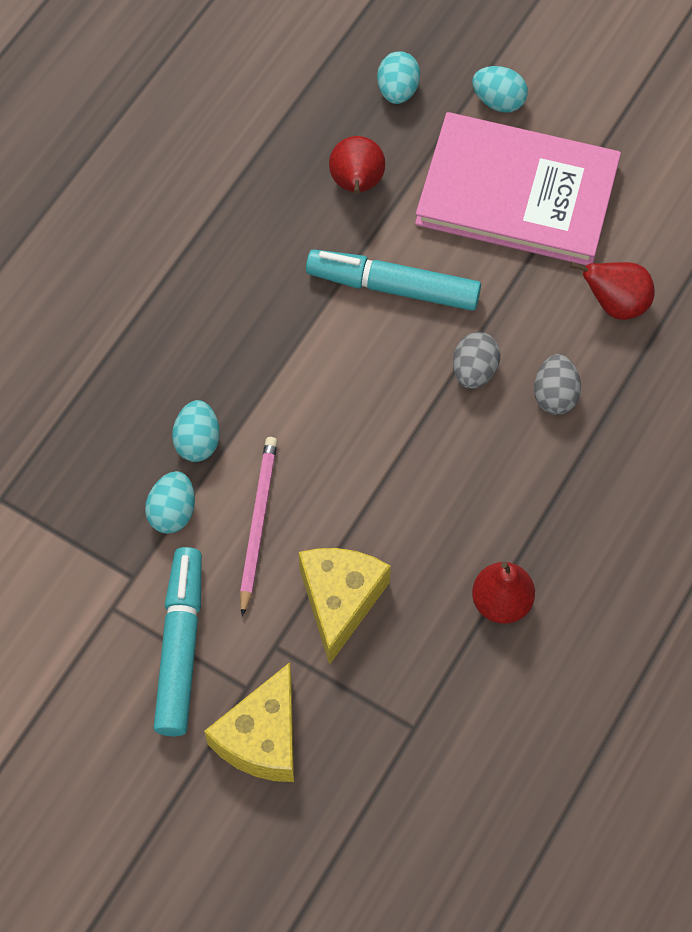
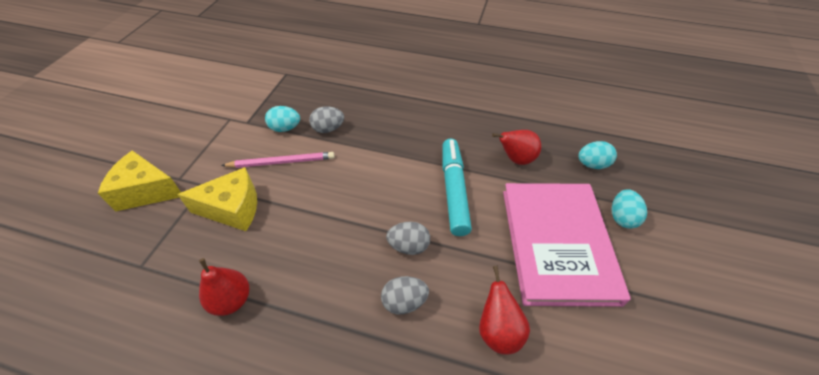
camera: 75 degrees right, 15 degrees down
turquoise marker [154,547,202,736] -> none
turquoise egg [172,400,220,462] -> grey egg [309,106,344,133]

